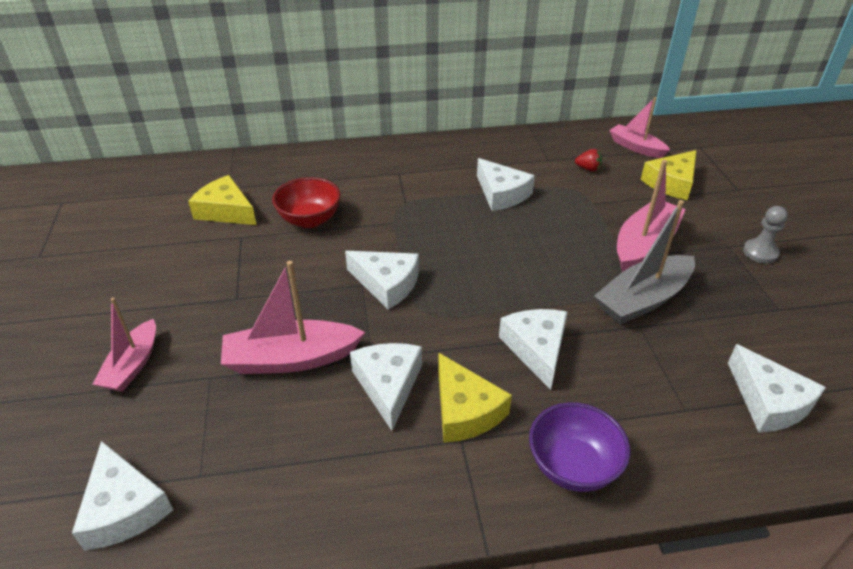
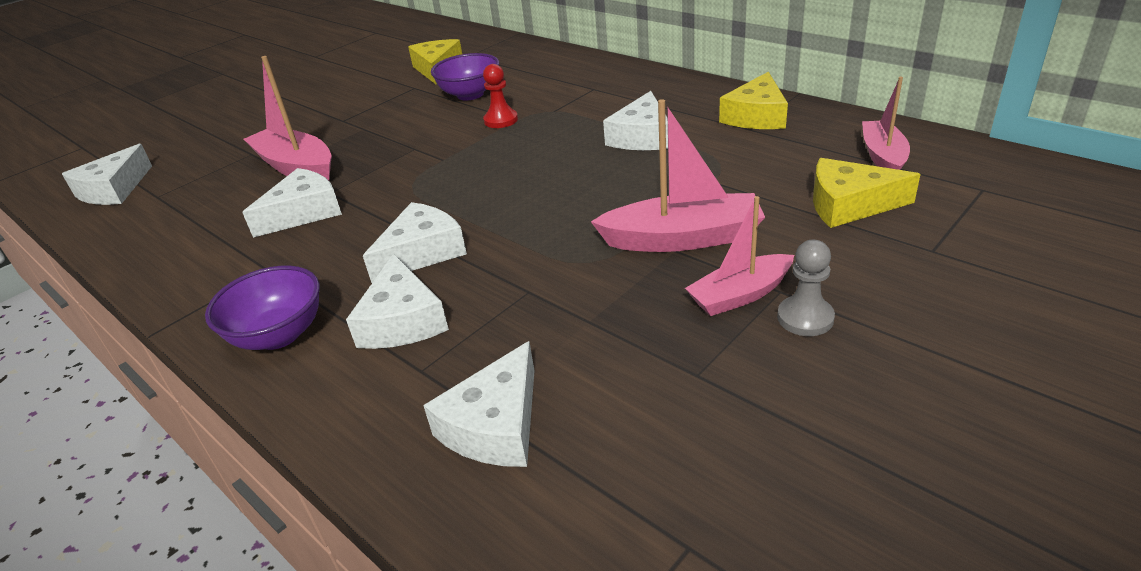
camera: 55 degrees right, 5 degrees down
pink boat [93,298,156,392] -> pink boat moved to [685,196,794,316]
red bowl [272,177,341,228] -> purple bowl [431,53,499,100]
white cheese [345,251,419,309] -> white cheese moved to [346,253,449,349]
yellow cheese [438,353,512,443] -> yellow cheese moved to [719,72,788,129]
red strawberry [575,149,602,172] -> none
grey boat [594,200,695,325] -> none
none -> red pawn [483,64,518,128]

